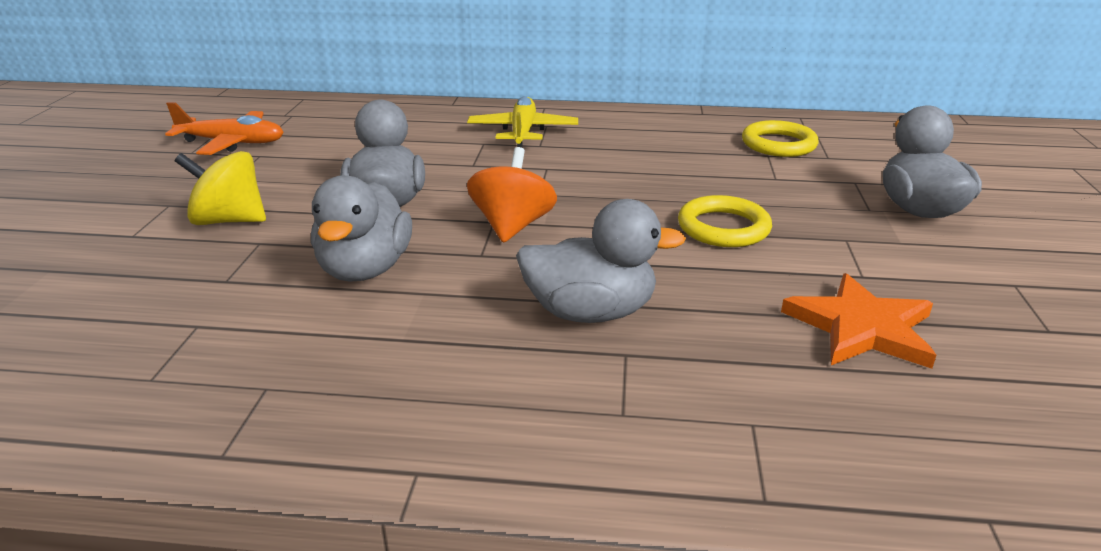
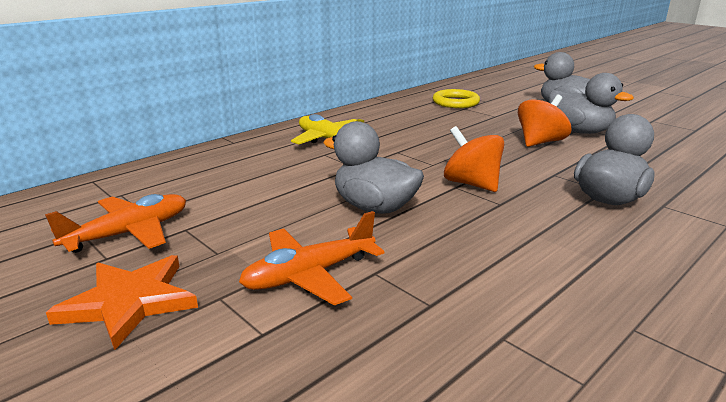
camera: 50 degrees left, 5 degrees down
yellow spinning top [174,151,266,225] -> orange plane [239,211,384,305]
grey duck [311,175,412,282] -> grey duck moved to [548,73,634,134]
yellow ring [678,195,772,247] -> orange spinning top [518,95,571,147]
orange star [781,273,936,369] -> orange star moved to [46,255,198,350]

